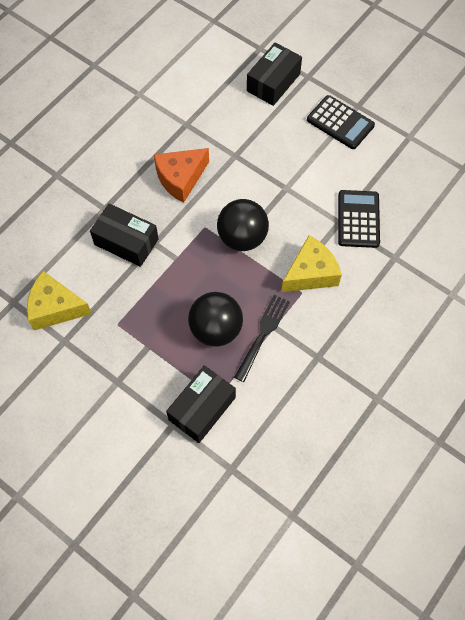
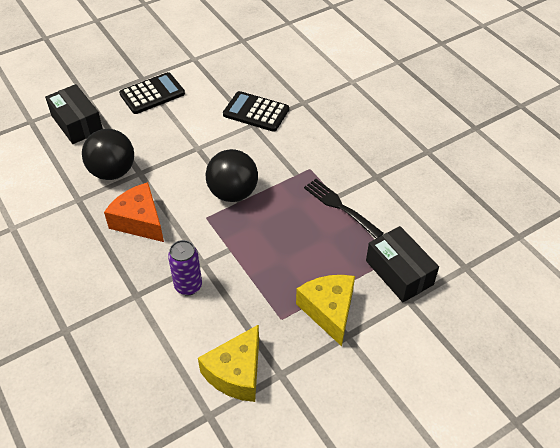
camera: 70 degrees left, 15 degrees down
black box [90,203,159,267] -> purple can [168,240,202,296]
orange cheese [154,148,209,203] -> orange cheese turned 150 degrees clockwise [104,182,164,242]
black ball [188,292,243,346] -> black ball moved to [82,129,134,180]
yellow cheese [281,235,342,292] -> yellow cheese moved to [296,275,355,346]

